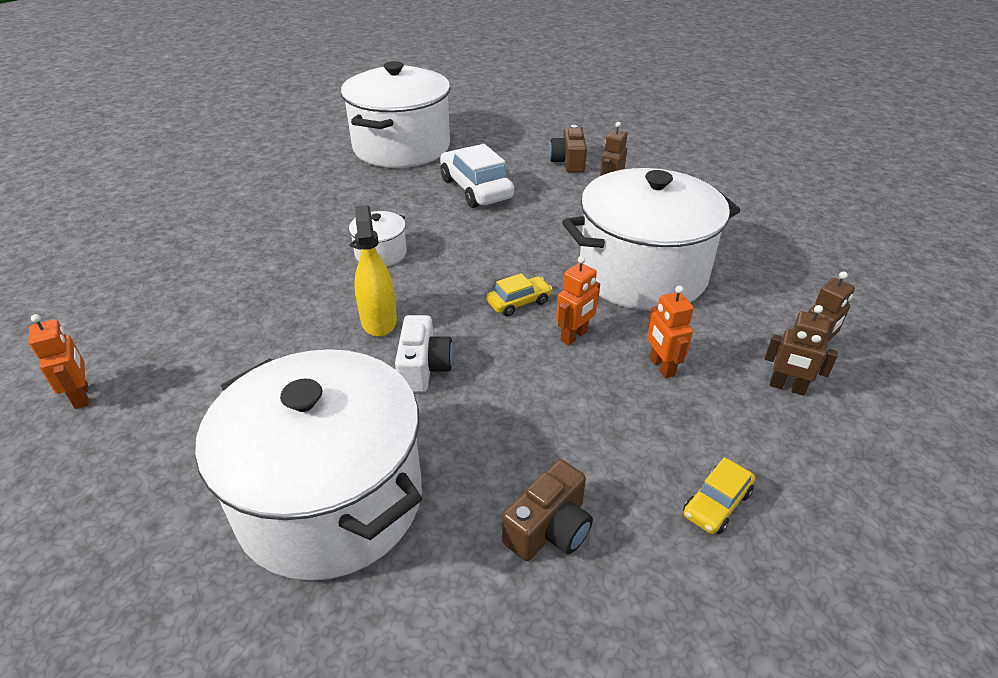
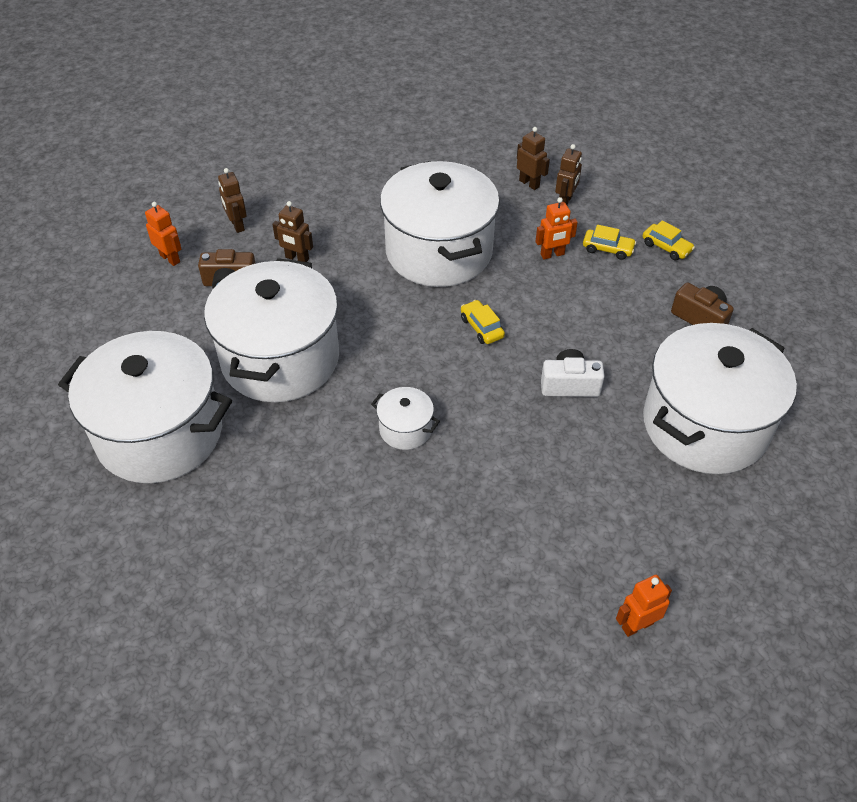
camera: 90 degrees left, 10 degrees up
yellow spray bottle [354,205,397,337] -> none
white car [440,144,514,208] -> white pot [204,258,339,402]
orange robot [556,256,600,345] -> orange robot moved to [145,202,182,266]
none -> brown robot [218,168,247,233]
none -> yellow car [583,225,636,260]

